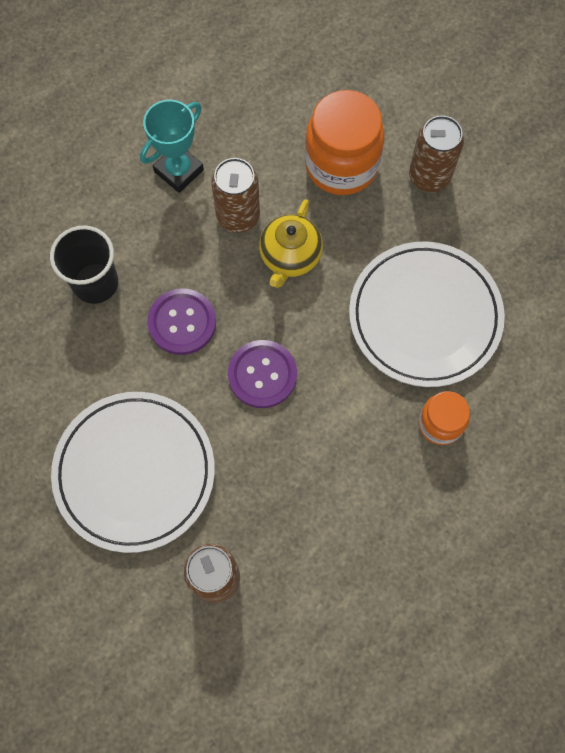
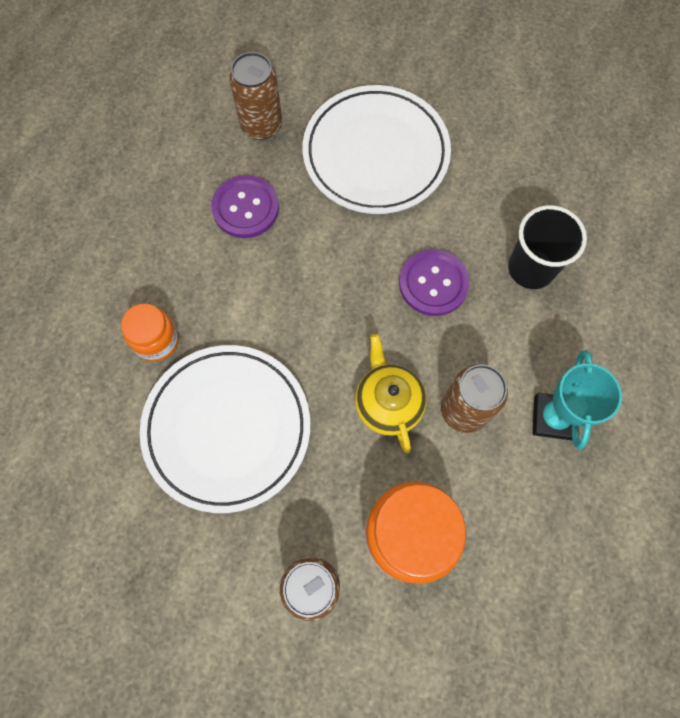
camera: 145 degrees right, 0 degrees up
purple button [228,340,297,408] -> purple button moved to [211,175,279,238]

